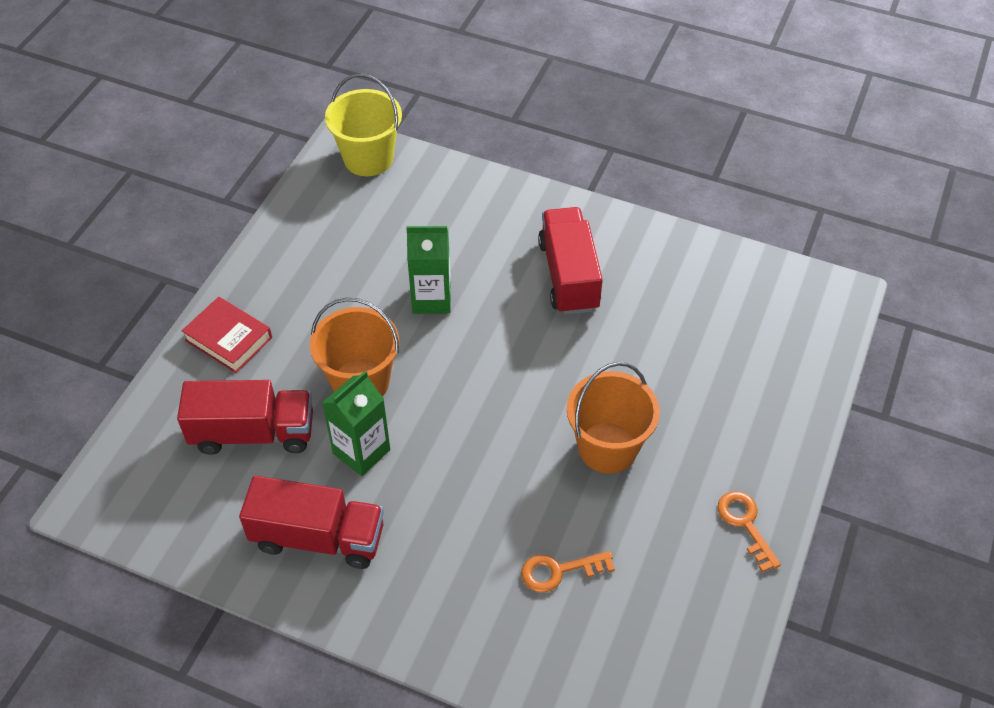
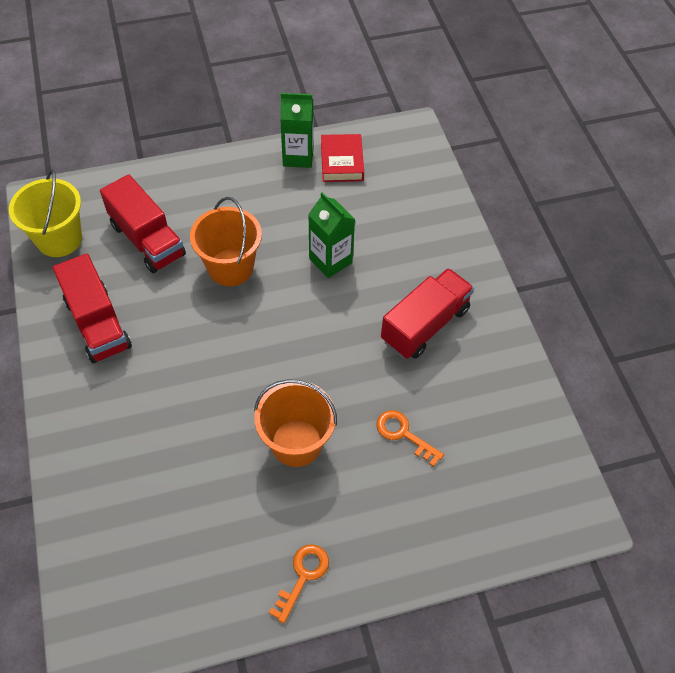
camera: 50 degrees right, 5 degrees up
red book [182,297,272,373] -> red book moved to [321,134,364,182]
green carton [322,371,390,476] -> green carton moved to [280,93,314,168]
yellow bucket [325,74,402,176] -> yellow bucket moved to [9,169,82,257]
orange key [521,551,615,592] -> orange key moved to [376,410,444,467]

